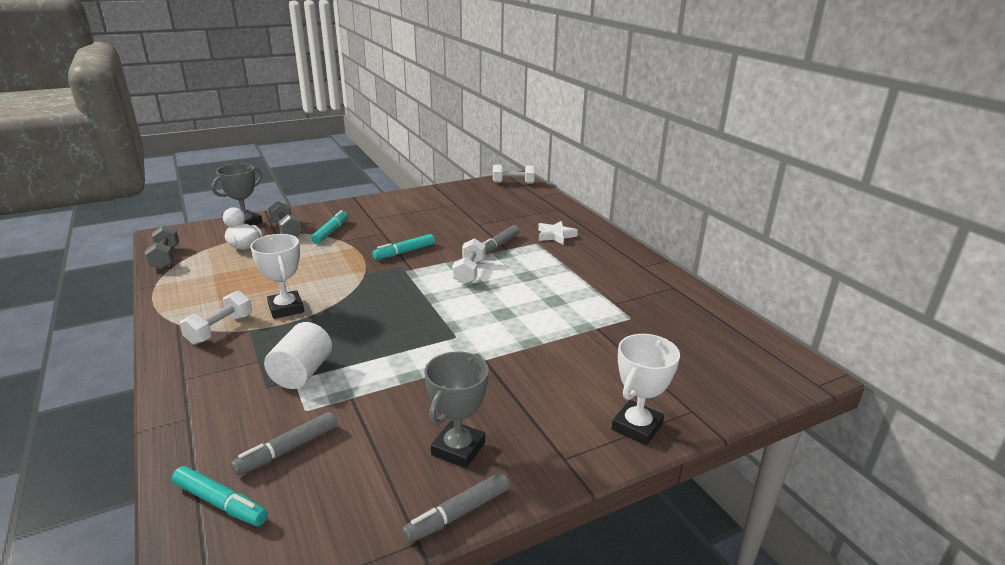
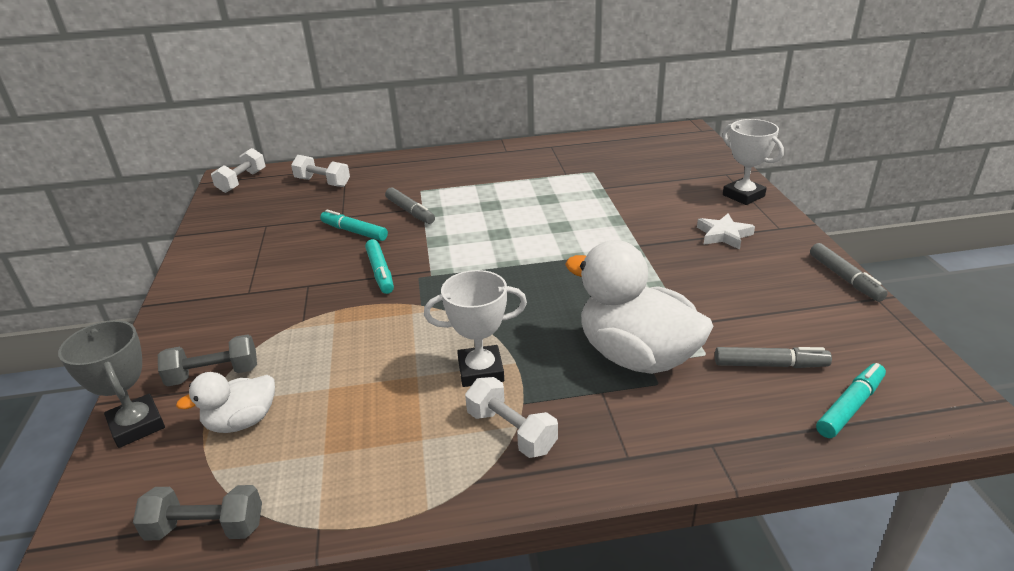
camera: 70 degrees left, 5 degrees up
grey marker [231,412,337,476] -> grey marker turned 60 degrees counterclockwise [715,347,832,368]
white cylinder [264,322,332,389] -> white duck [565,240,713,374]
turquoise marker [311,210,348,244] -> turquoise marker moved to [320,210,388,241]
grey trophy [425,351,489,468] -> none
white dumbbell [452,238,486,285] -> white dumbbell moved to [291,155,350,187]
white star [538,221,578,245] -> white star moved to [697,213,755,250]

